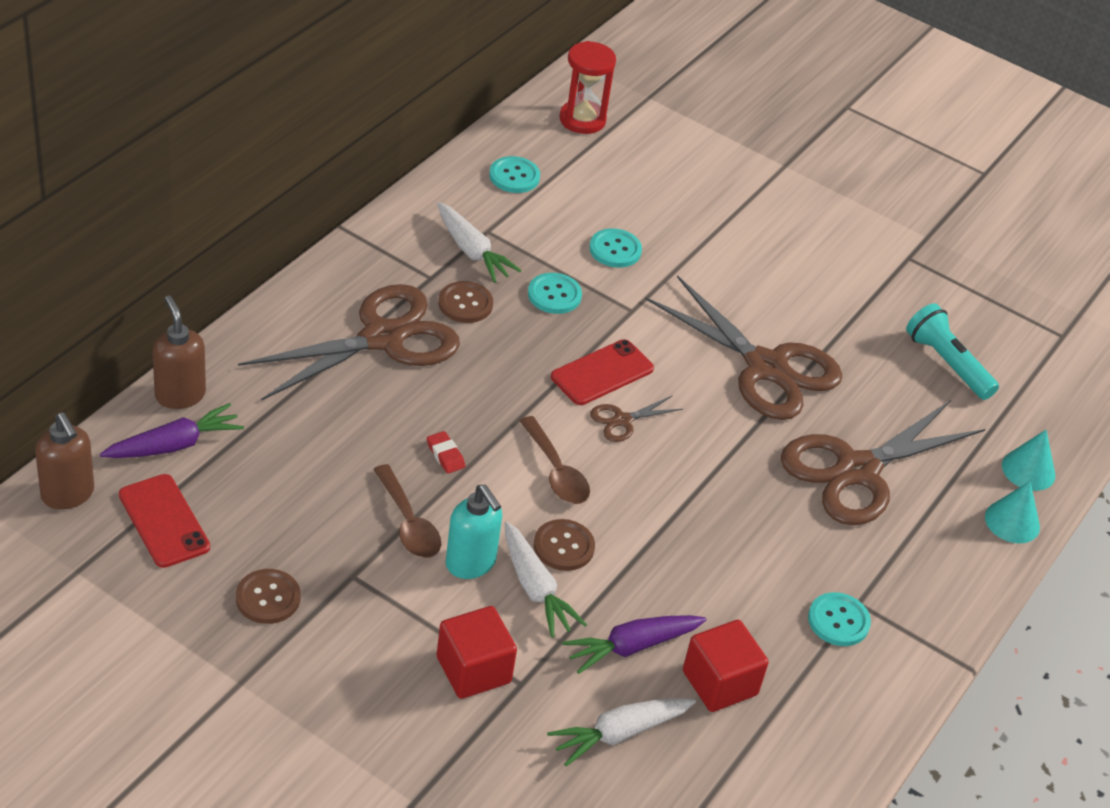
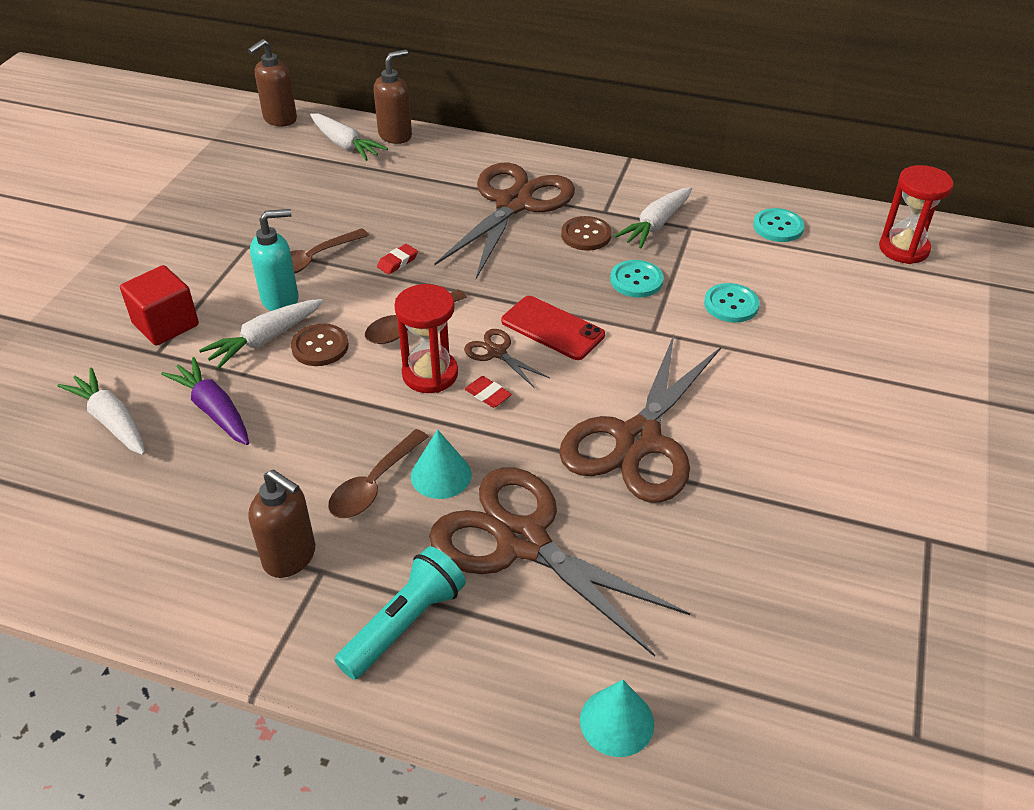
camera: 80 degrees right, 0 degrees up
purple carrot [100,403,244,458] -> white carrot [310,113,388,161]
red phone [119,474,210,568] -> none
brown button [236,569,301,624] -> none
brown scissors [238,284,460,400] -> brown scissors turned 105 degrees counterclockwise [435,163,575,279]
turquoise soap dispenser [445,485,502,579] -> turquoise soap dispenser turned 150 degrees counterclockwise [250,209,299,311]
red cube [683,620,769,712] -> none
turquoise button [808,592,871,646] -> brown soap dispenser [249,469,315,578]
turquoise flashlight [906,303,999,400] -> turquoise flashlight moved to [335,546,466,680]
turquoise cone [985,481,1040,543] -> turquoise cone moved to [411,429,472,499]
none -> brown spoon [328,429,429,518]
none -> red hourglass [394,284,458,393]
none -> red eraser [465,376,512,408]

